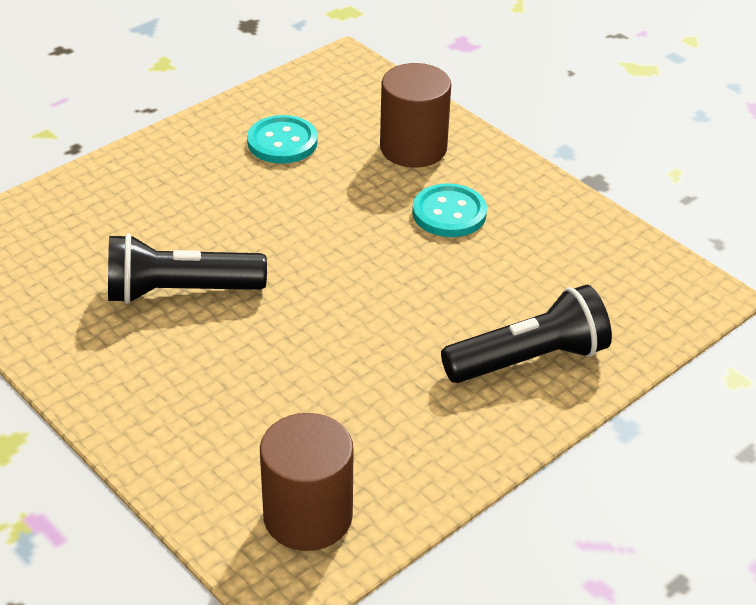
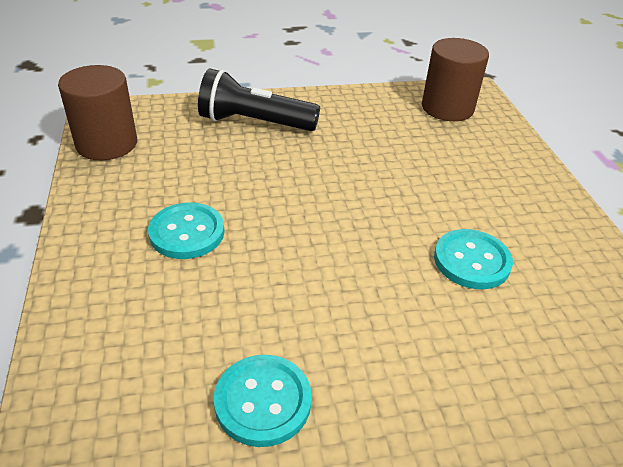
camera: 150 degrees left, 0 degrees up
black flashlight [108,233,267,304] -> turquoise button [434,229,513,289]
brown cylinder [380,63,451,168] -> brown cylinder moved to [58,65,137,160]

